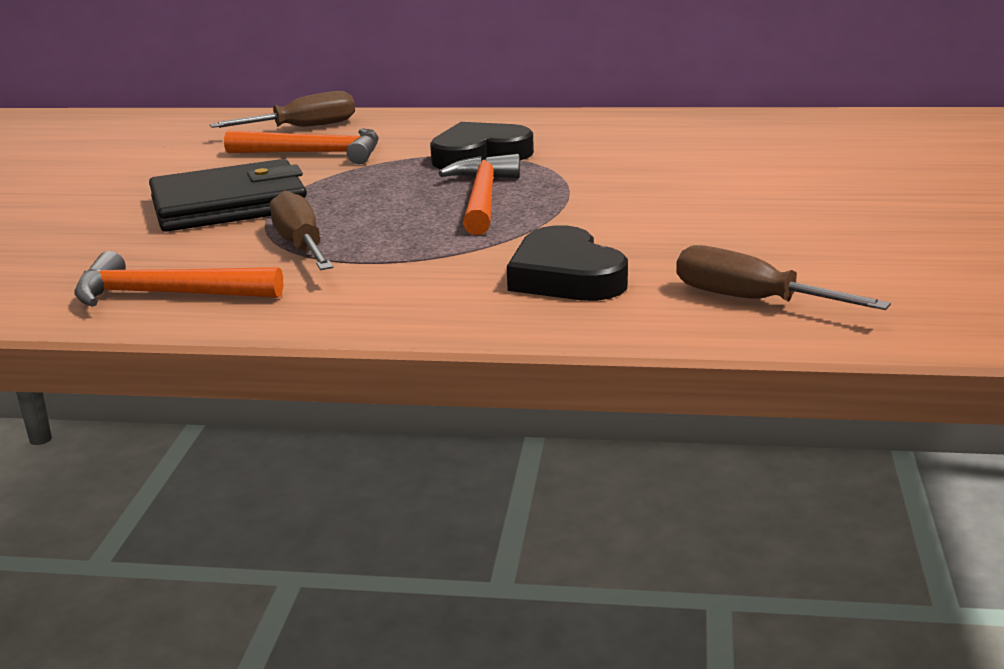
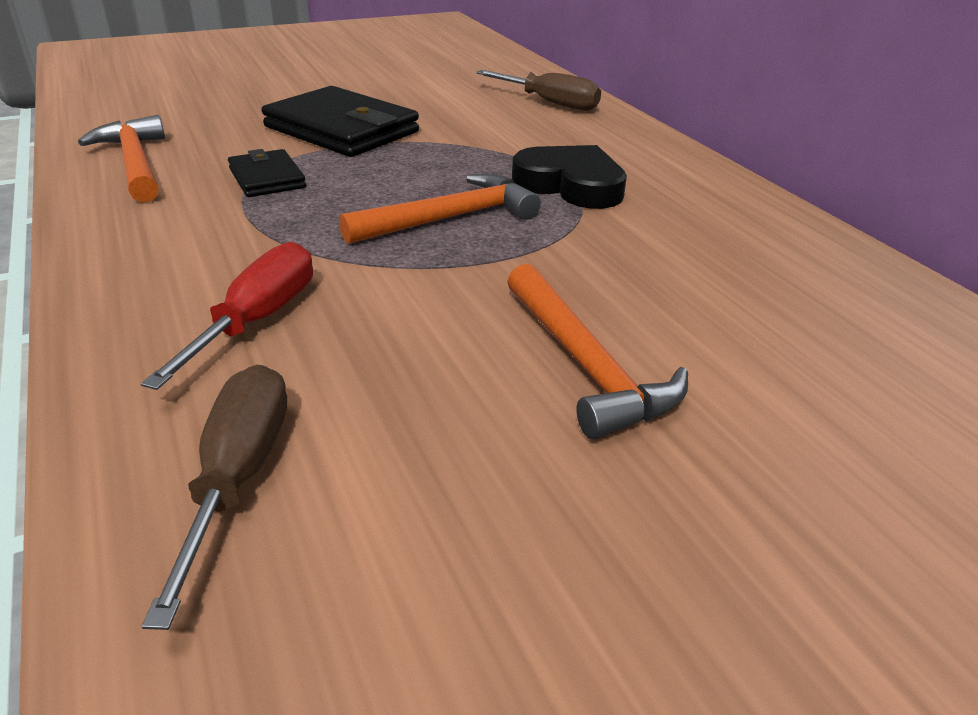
camera: 55 degrees right, 10 degrees up
orange hammer [224,128,379,164] -> orange hammer moved to [507,264,688,439]
brown screwdriver [270,190,334,270] -> black wallet [228,149,306,197]
black heart [507,226,628,301] -> red screwdriver [141,242,313,390]

